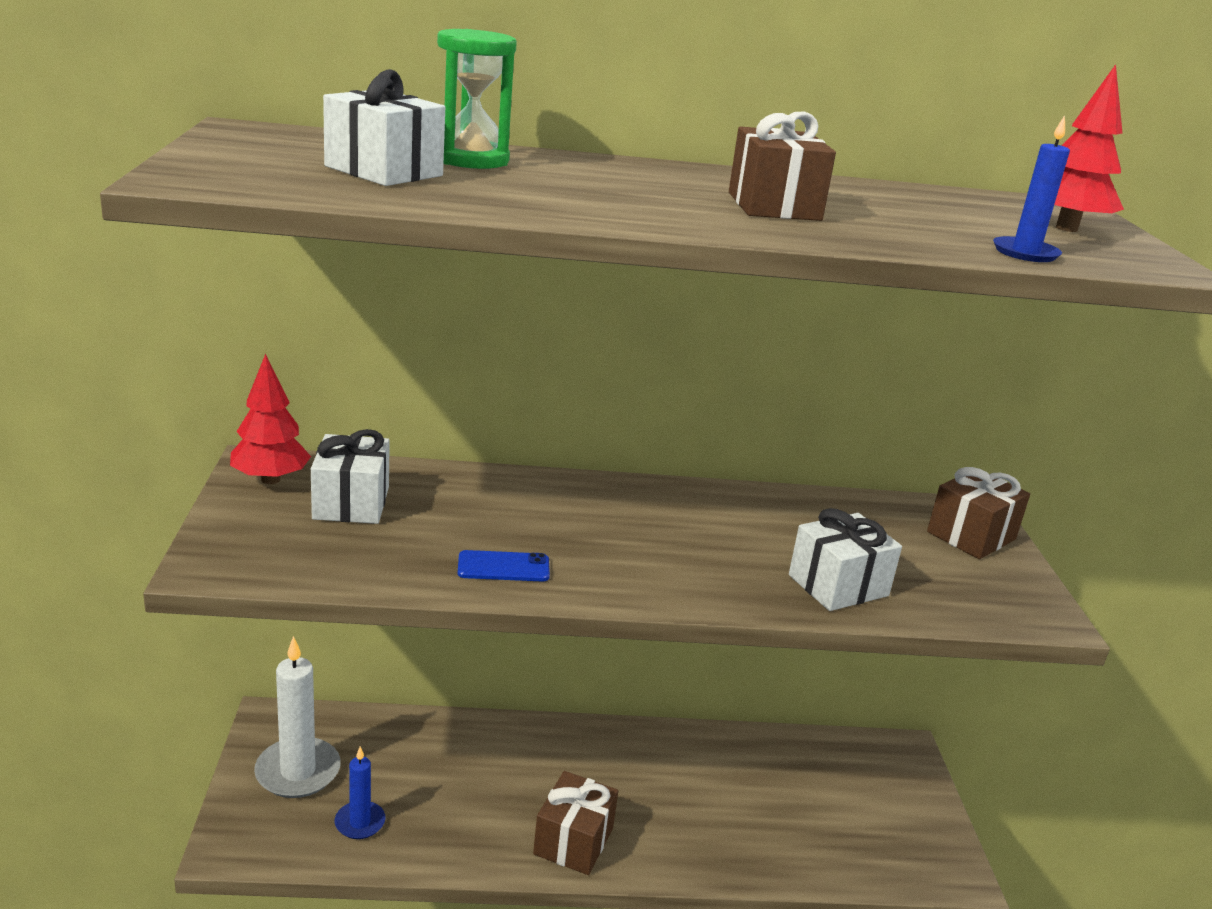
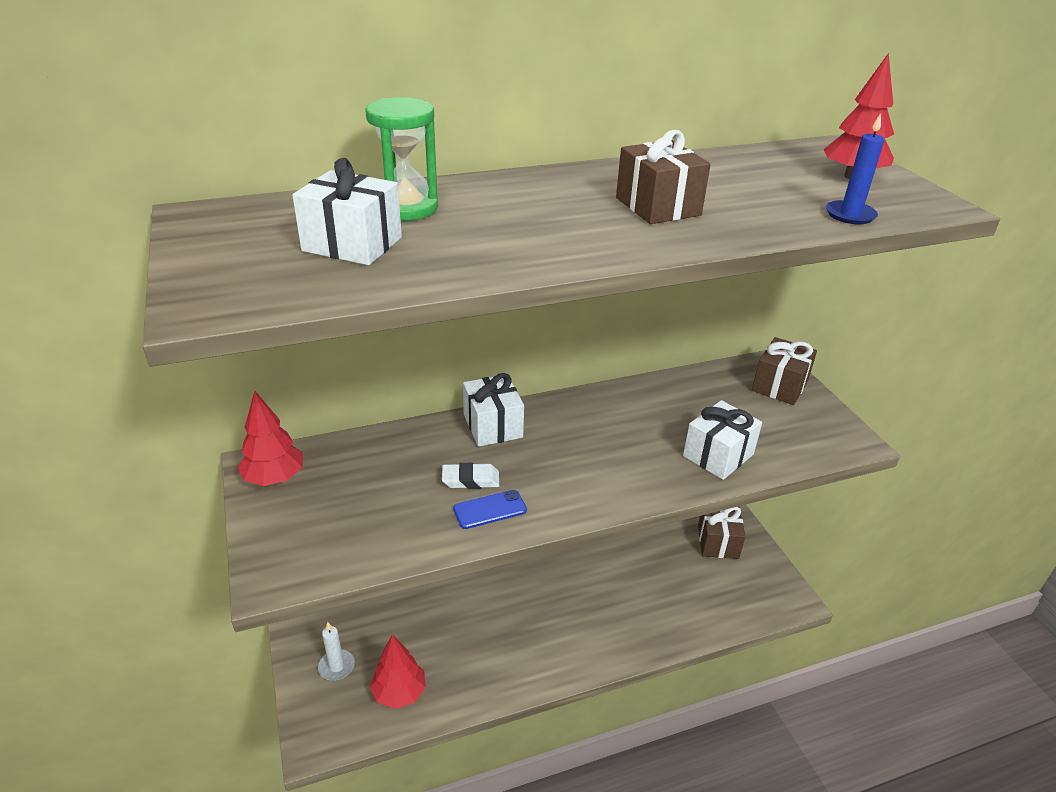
camera: 15 degrees left, 10 degrees up
white candle [254,636,340,798] -> white candle [318,622,355,681], size x0.57
white gift [311,429,390,524] -> white gift moved to [463,373,524,447]
blue candle [335,746,385,839] -> red tree [370,634,426,709]
brown gift [533,771,618,875] -> brown gift moved to [698,506,746,559]
none -> white eraser [442,463,499,489]

